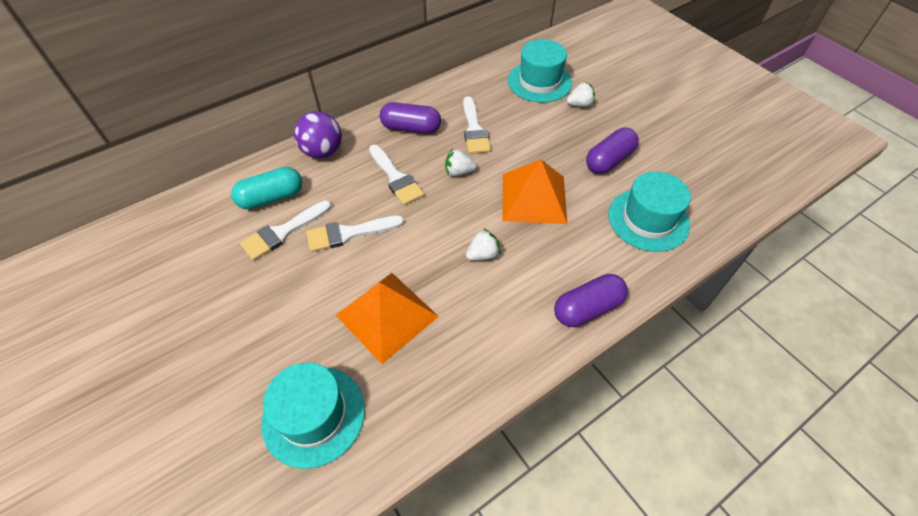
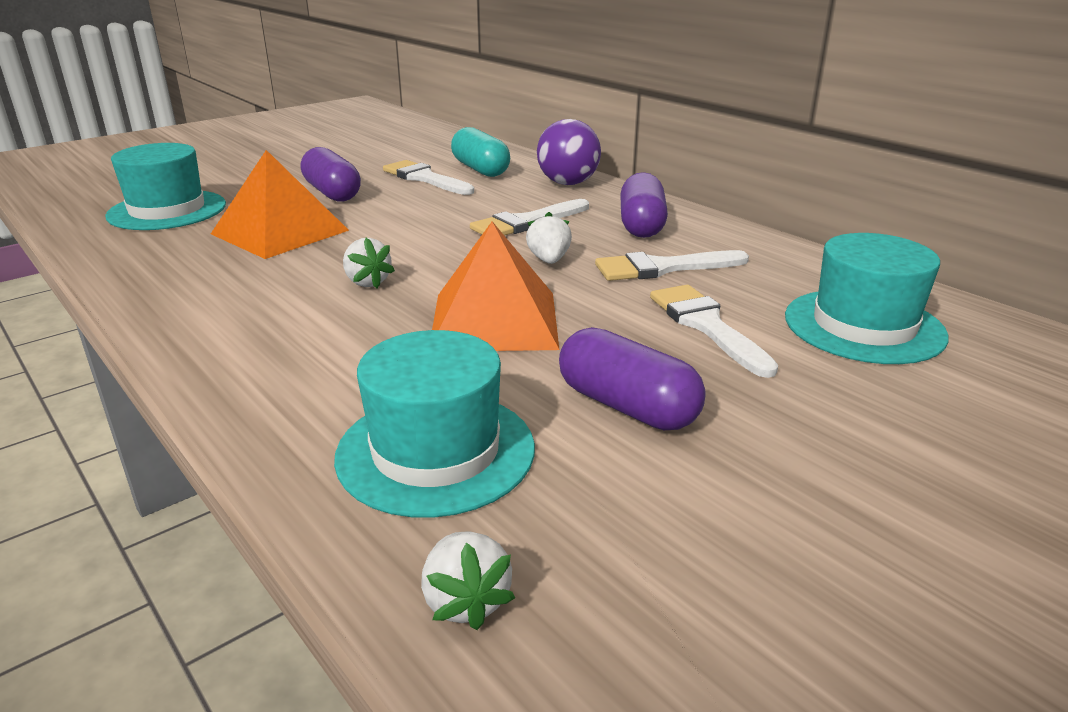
camera: 85 degrees right, 25 degrees down
white brush [307,215,404,252] -> white brush moved to [650,285,778,378]
purple capsule [554,274,628,327] -> purple capsule moved to [301,147,361,202]
white strawberry [567,82,595,107] -> white strawberry moved to [421,531,515,630]

